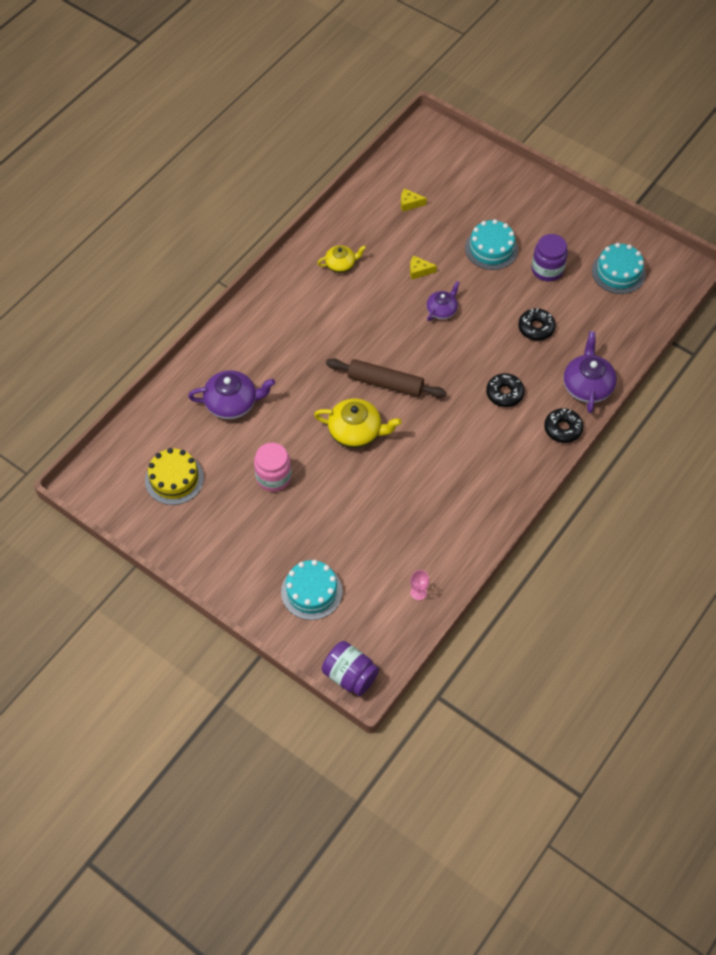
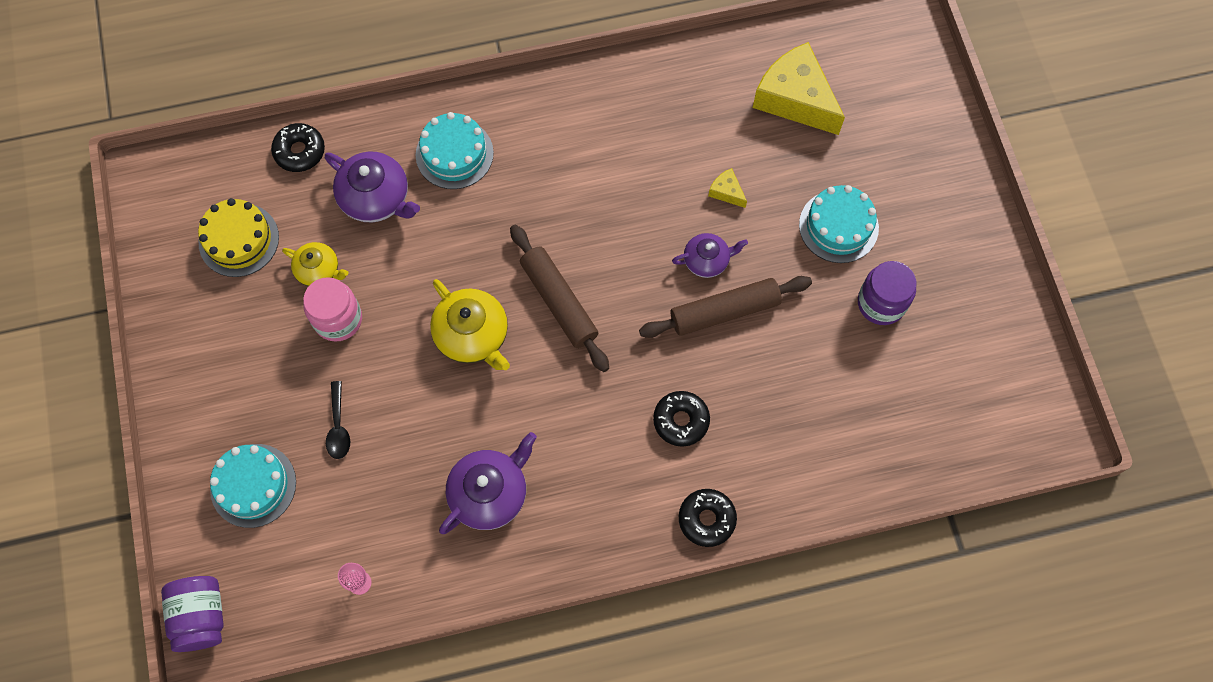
camera: 40 degrees right, 10 degrees up
yellow teapot [317,245,366,273] -> yellow teapot moved to [282,242,349,286]
yellow cheese [401,188,427,212] -> yellow cheese [753,42,845,135], size x2.36
black donut [518,308,556,341] -> black donut moved to [271,123,325,172]
purple teapot [563,331,617,413] -> purple teapot moved to [439,432,537,534]
turquoise cake [592,243,646,294] -> turquoise cake moved to [416,112,494,189]
none -> black spoon [326,381,350,459]
none -> brown rolling pin [639,276,812,338]

